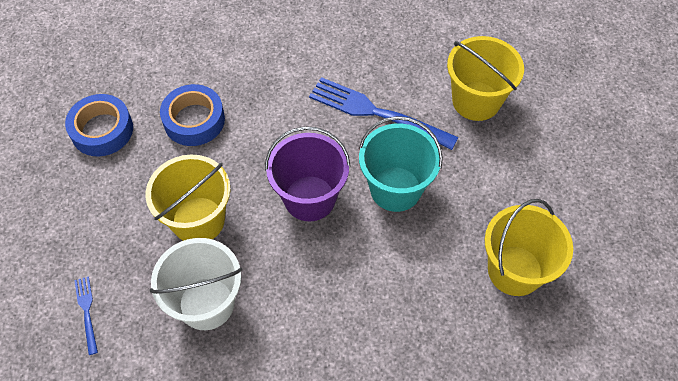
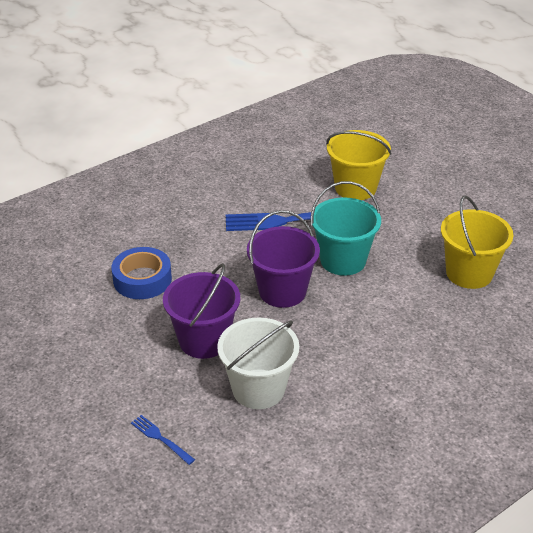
camera: 30 degrees left, 20 degrees down
blue tape [65,94,133,156] -> none
yellow bucket [146,155,230,241] -> purple bucket [163,263,240,359]

